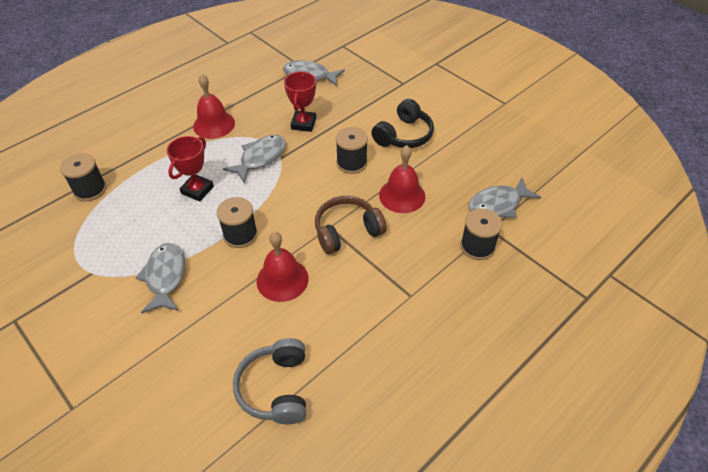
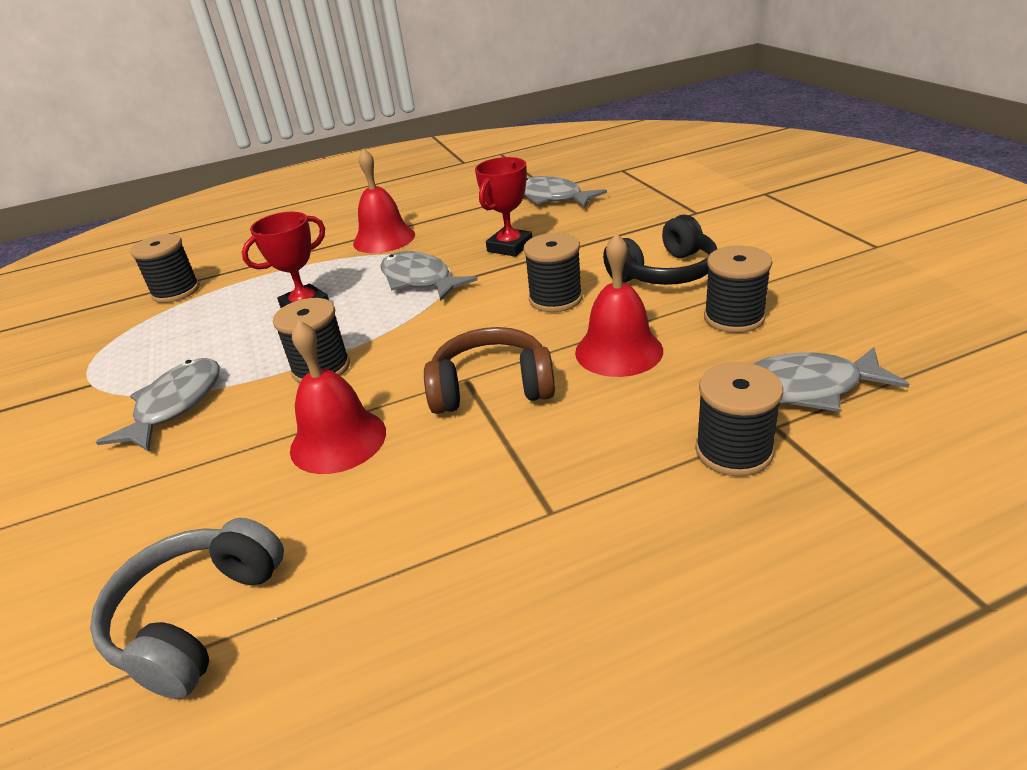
camera: 25 degrees right, 15 degrees down
grey fish [223,135,286,184] -> grey fish turned 105 degrees counterclockwise [380,251,478,301]
none -> black spool [704,246,772,333]

